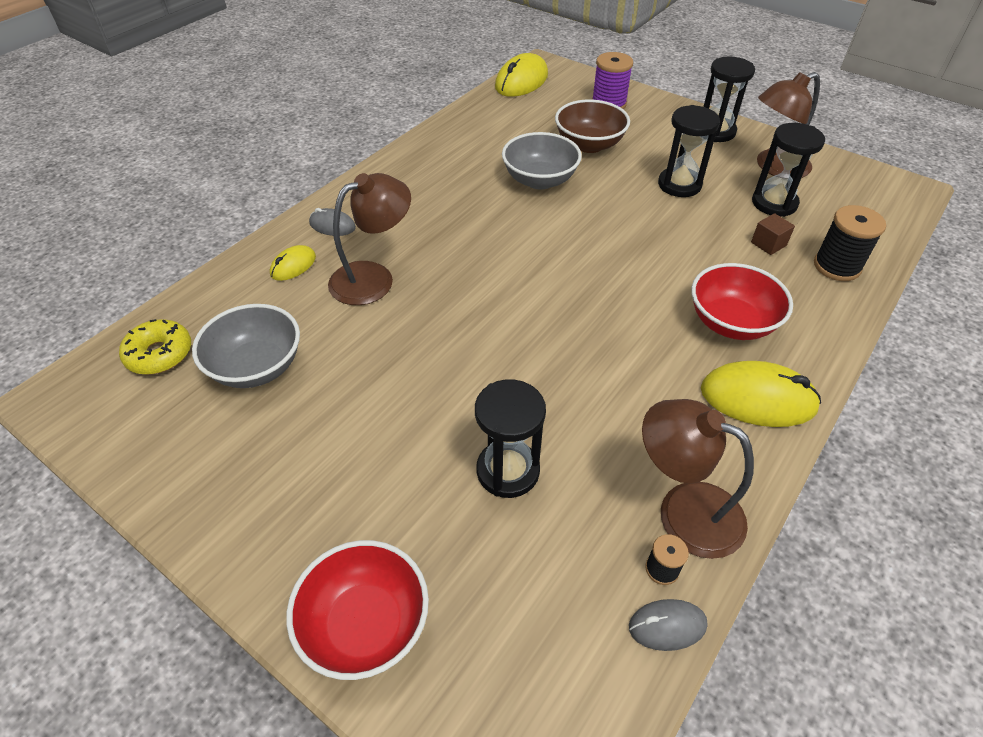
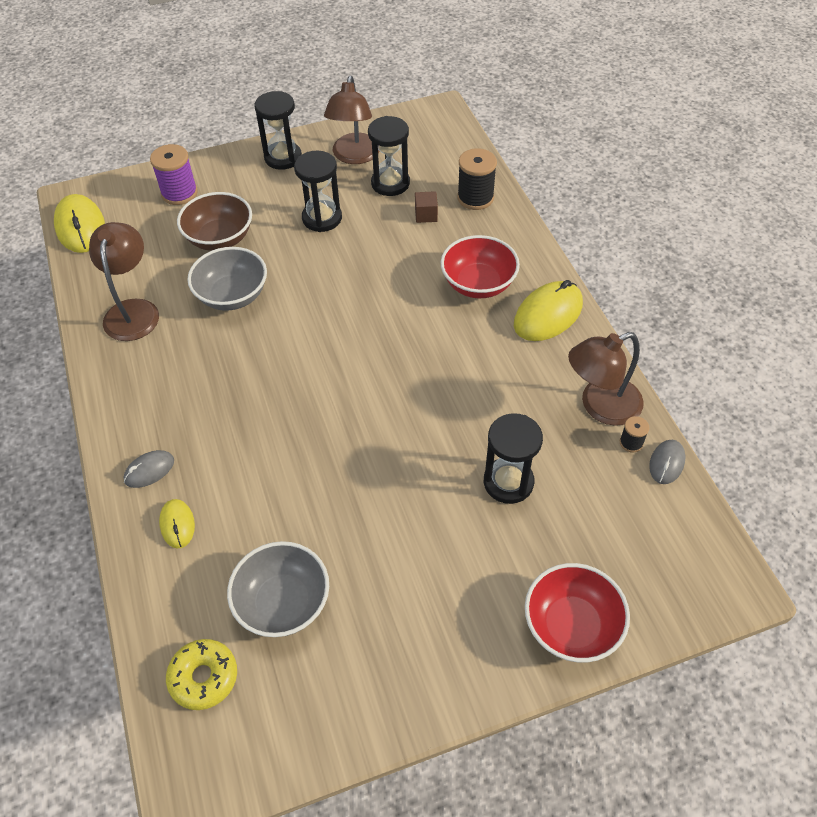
camera: 55 degrees left, 5 degrees up
brown lamp [328,173,411,305] -> brown lamp moved to [89,222,159,341]

